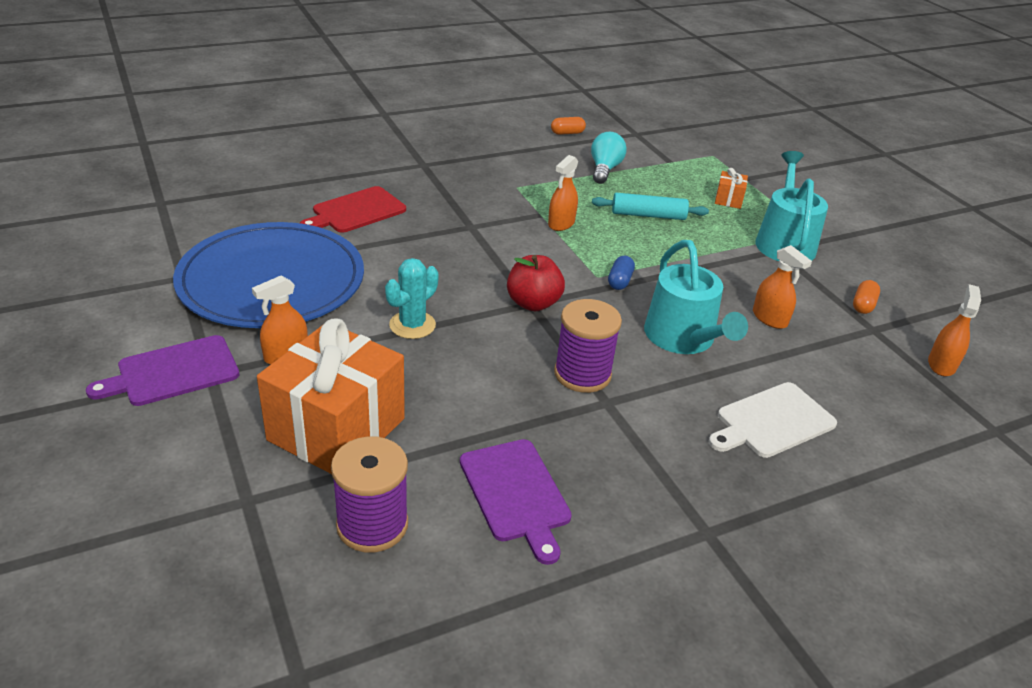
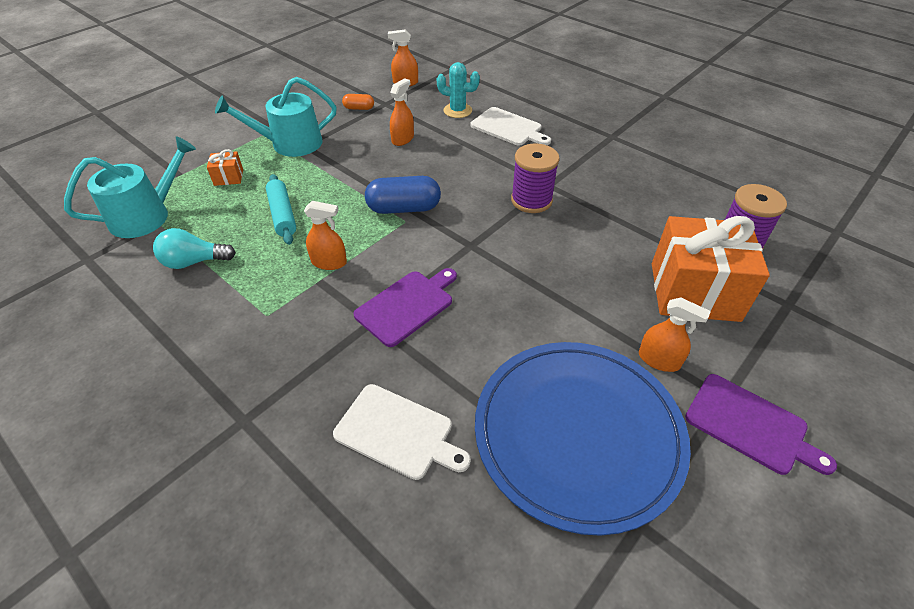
camera: 110 degrees left, 10 degrees up
red cutting board [300,186,406,233] -> white cutting board [333,384,471,480]
turquoise cactus [385,258,439,339] -> turquoise cactus moved to [437,62,480,118]
purple cutting board [460,439,572,565] -> purple cutting board moved to [354,268,457,347]
red apple [507,255,565,311] -> none
orange capsule [551,117,586,135] -> none
blue capsule [608,256,635,290] -> blue capsule [365,176,441,214], size x1.91
turquoise watering can [644,240,748,354] -> turquoise watering can moved to [64,136,196,238]

